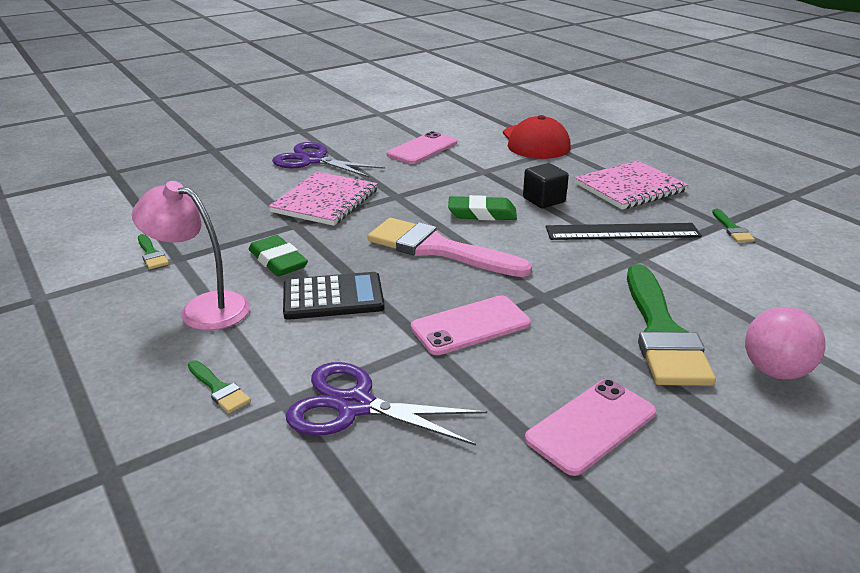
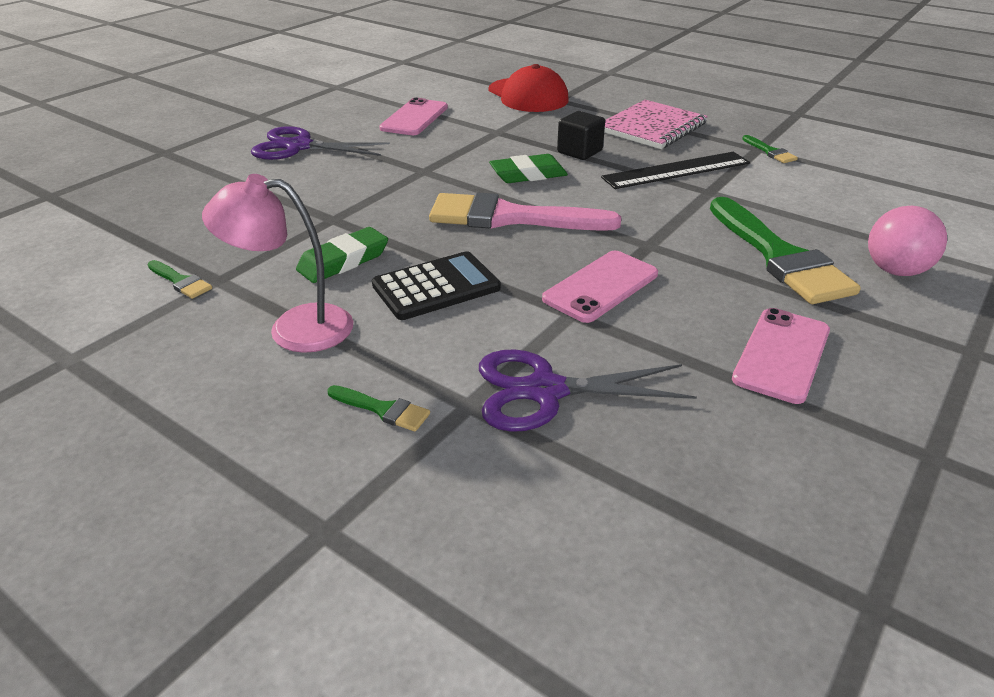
camera: 20 degrees left, 5 degrees up
green eraser [249,235,308,276] -> green eraser turned 75 degrees counterclockwise [296,227,388,283]
pink notebook [268,172,378,226] -> none

